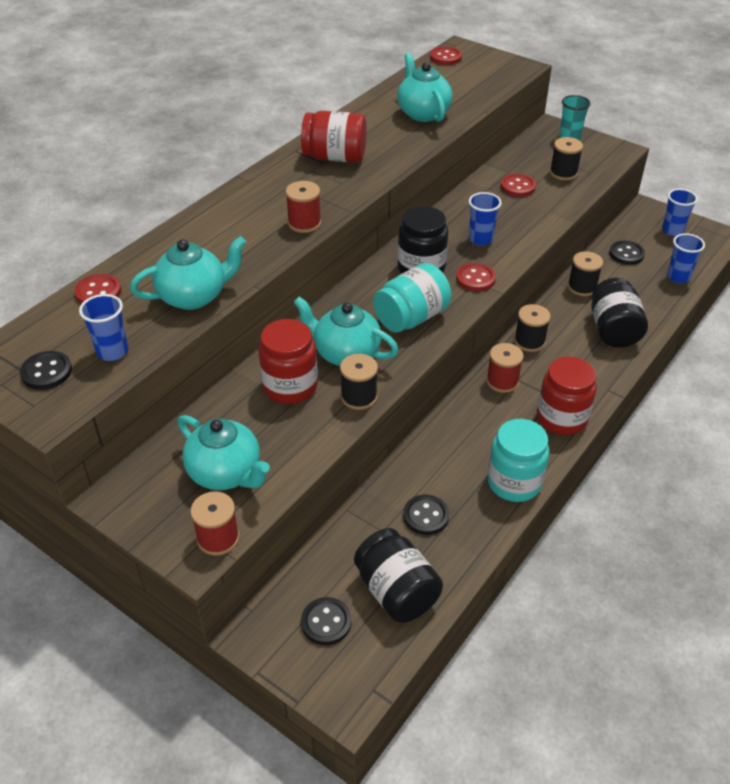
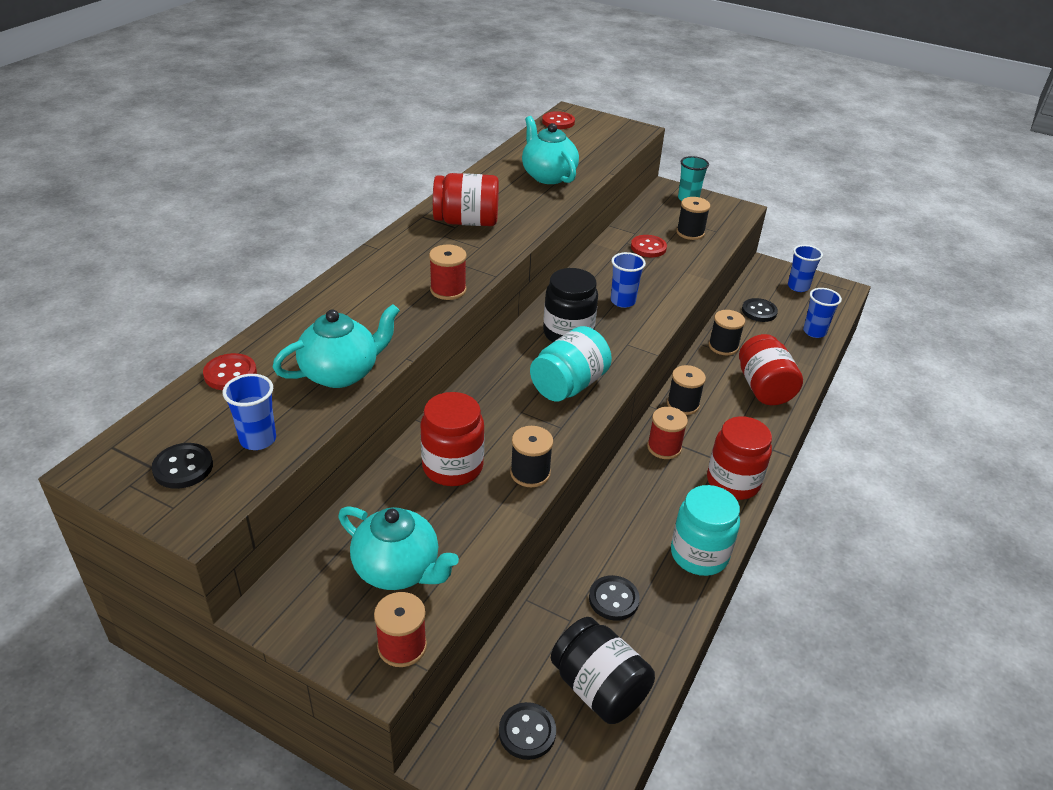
camera: 10 degrees left, 5 degrees down
turquoise teapot [293,296,398,366] -> none
red button [456,263,496,291] -> none
black jar [591,278,648,348] -> red jar [739,334,803,405]

